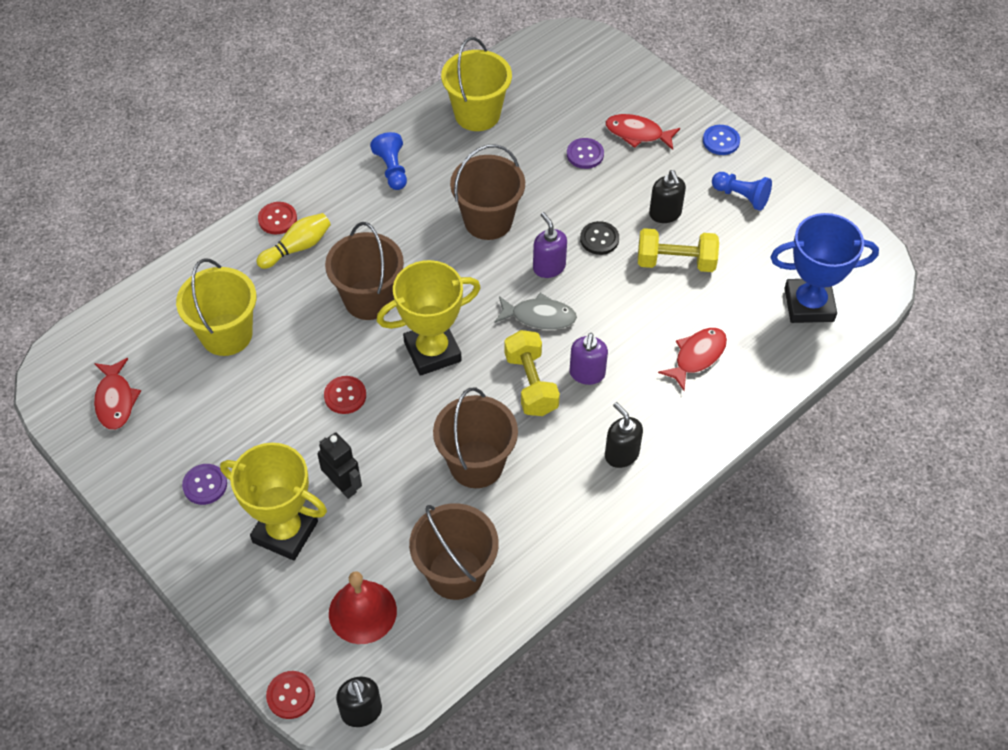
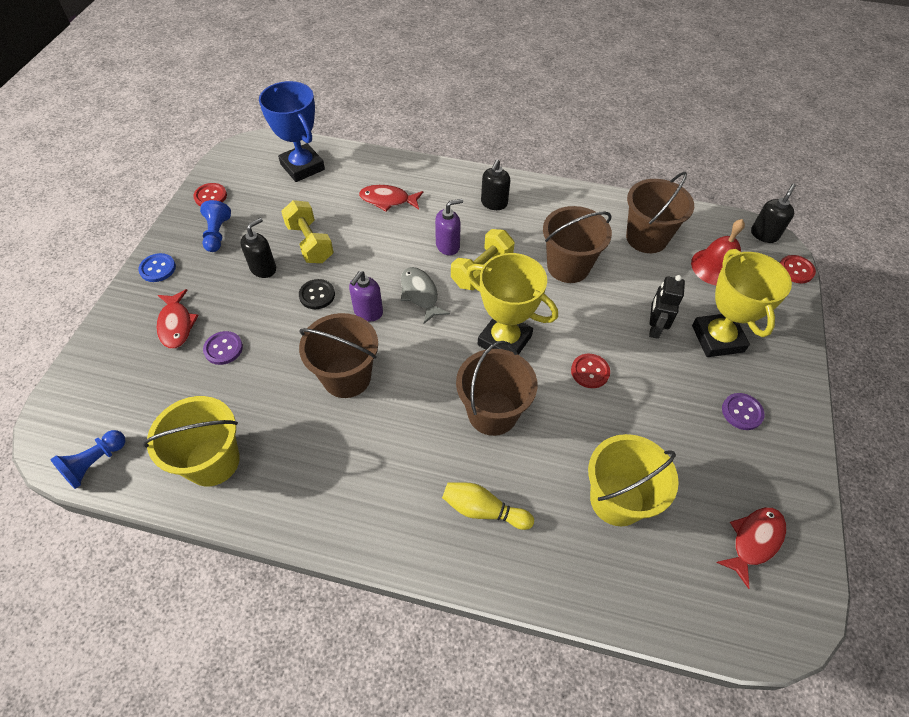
camera: 125 degrees left, 0 degrees up
red button [258,202,297,235] -> red button moved to [193,183,227,206]
blue pawn [370,132,407,190] -> blue pawn moved to [50,430,125,489]

